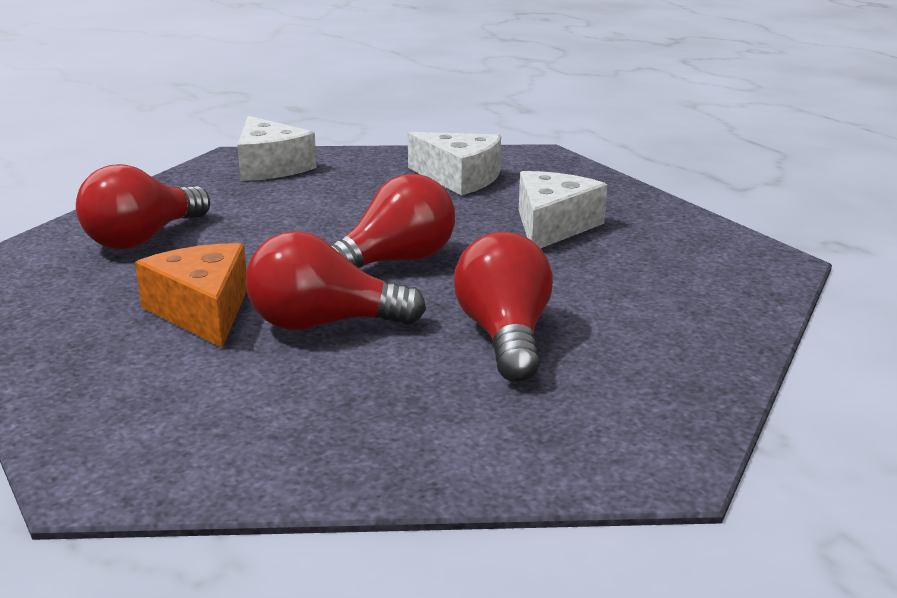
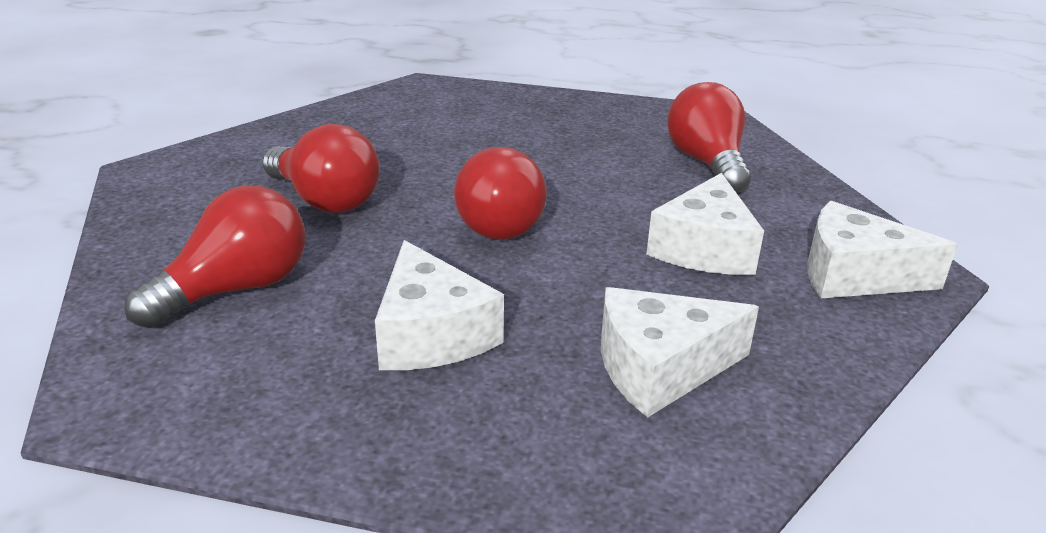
camera: 135 degrees right, 5 degrees up
orange cheese [135,243,247,348] -> none
red light bulb [245,231,426,330] -> red light bulb moved to [124,185,305,328]
none -> white cheese [646,173,764,275]

